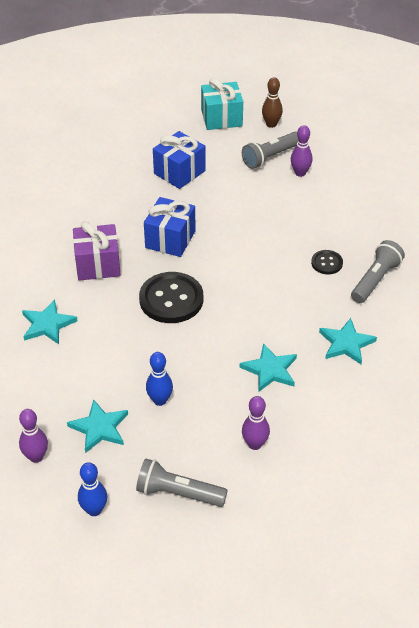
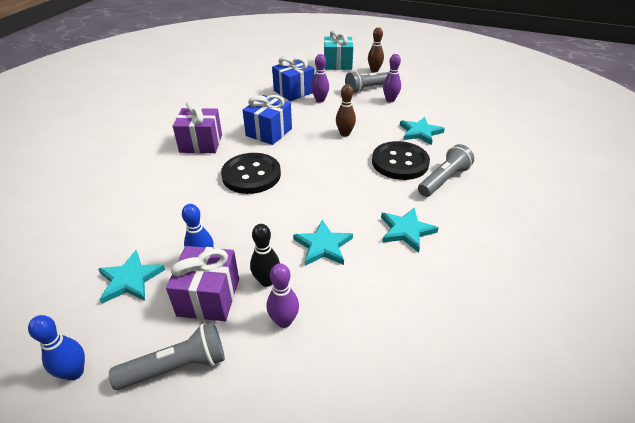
camera: 10 degrees right, 5 degrees down
purple bowling pin [19,409,48,463] -> purple bowling pin moved to [311,54,329,102]
turquoise star [22,299,78,344] -> turquoise star moved to [400,117,445,145]
grey flashlight [136,458,228,507] -> grey flashlight turned 135 degrees clockwise [109,322,225,390]
black button [311,250,343,275] -> black button [372,141,430,180], size x1.97
none -> purple gift [166,246,239,321]
none -> black bowling pin [250,224,280,287]
none -> brown bowling pin [336,84,356,137]

